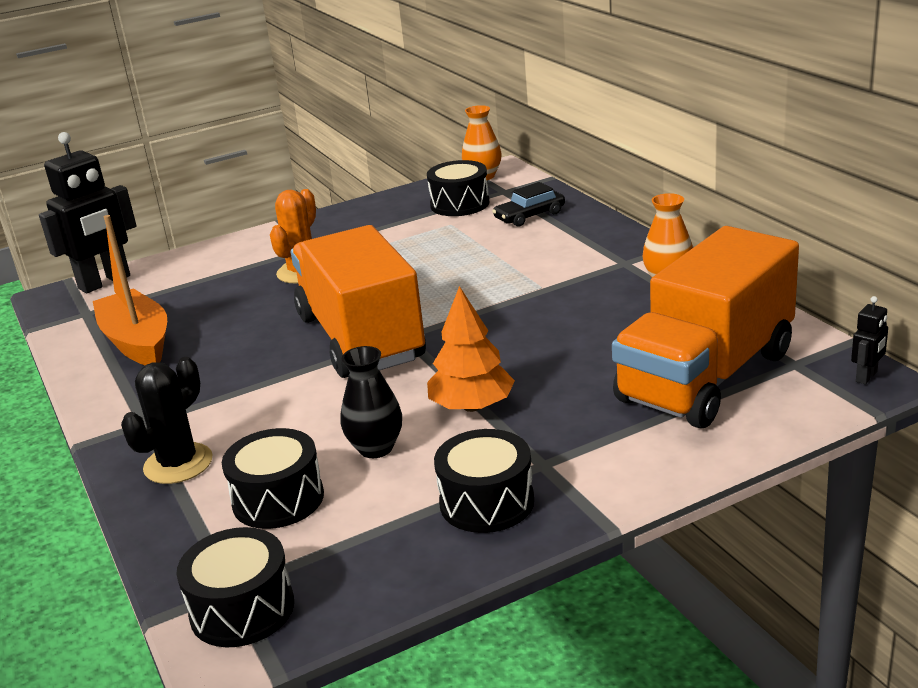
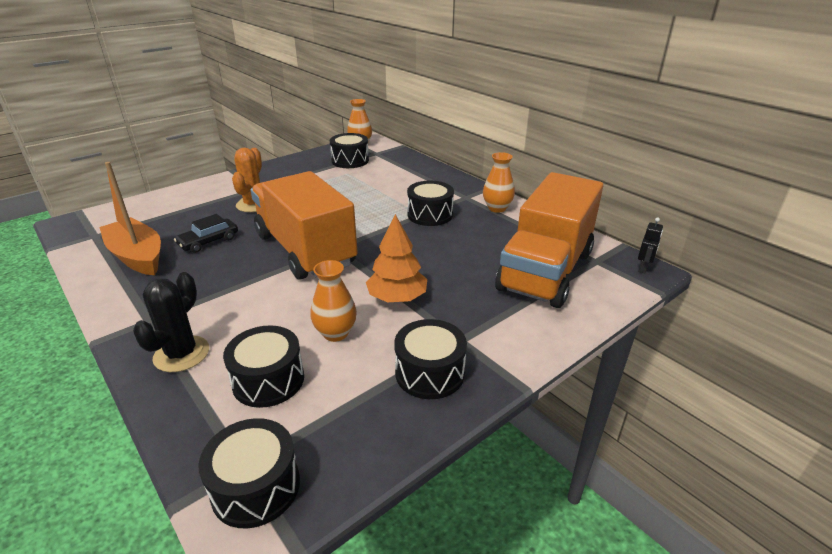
camera: 15 degrees left, 5 degrees up
black robot [39,132,136,293] -> none
black vase [340,346,402,458] -> orange vase [310,260,357,342]
black car [492,182,565,227] -> black car moved to [174,214,238,253]
none -> black drum [407,181,454,226]

